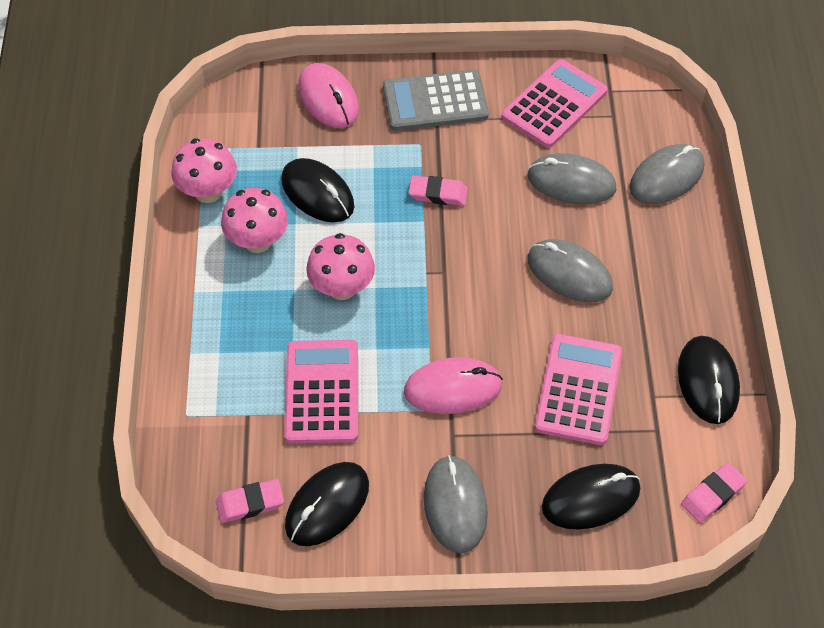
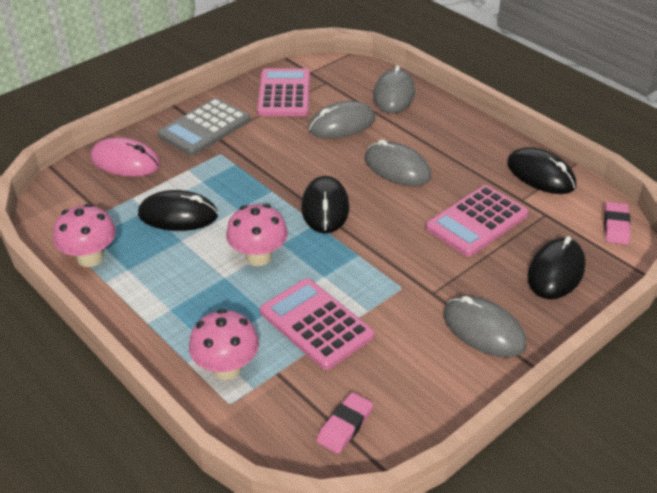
camera: 40 degrees left, 15 degrees down
pink mushroom [221,188,288,253] -> pink mushroom moved to [189,309,259,380]
black mouse [285,462,369,546] -> black mouse moved to [301,176,350,233]
pink mouse [404,357,503,414] -> none
pink eraser [409,175,468,206] -> none
grey mouse [527,239,613,302] -> grey mouse turned 45 degrees clockwise [365,139,431,186]
pink calculator [535,334,622,445] -> pink calculator turned 105 degrees counterclockwise [426,185,528,257]

